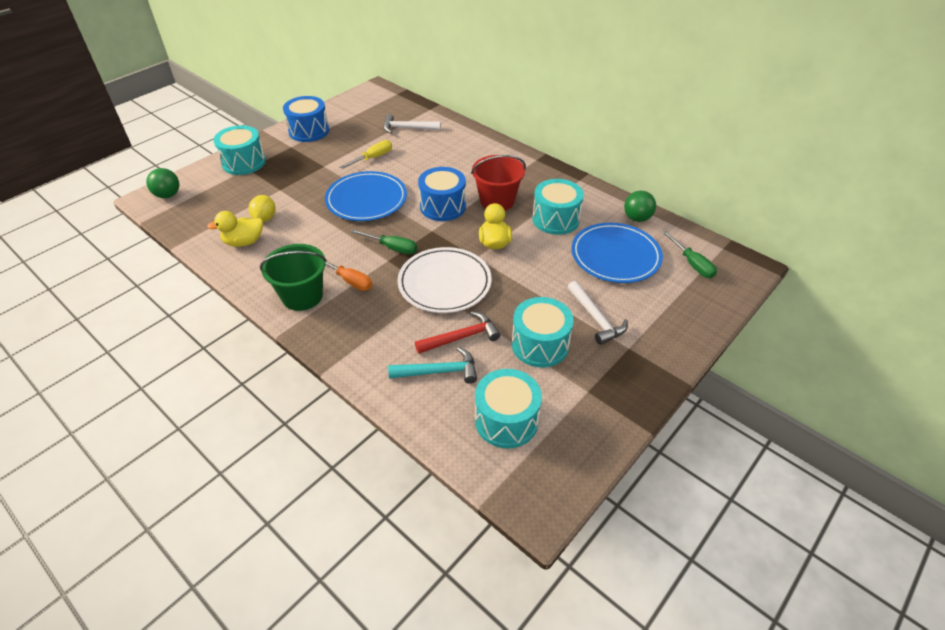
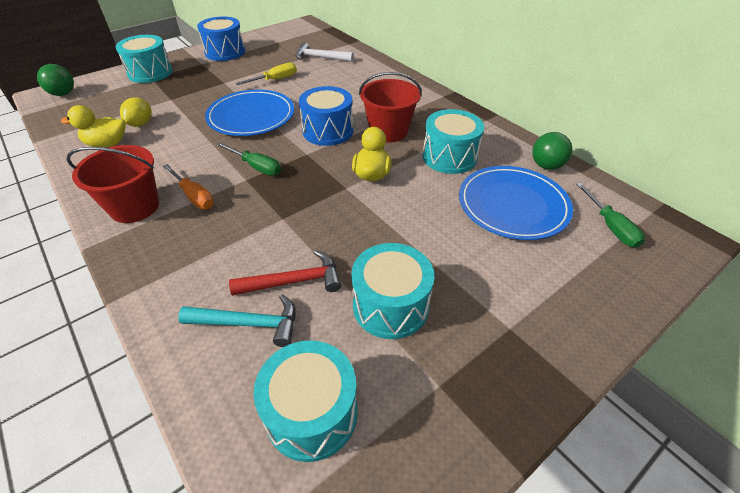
camera: 10 degrees right, 0 degrees up
green bucket [260,244,327,311] -> red bucket [66,145,159,223]
white plate [397,247,492,313] -> none
white hammer [568,281,628,345] -> none

